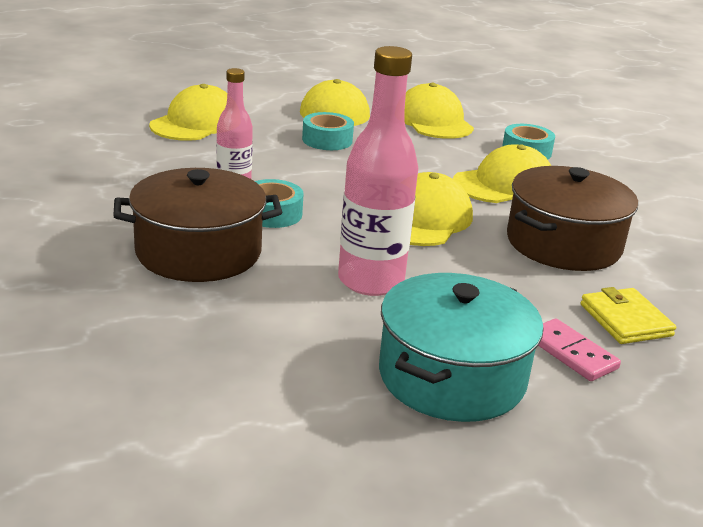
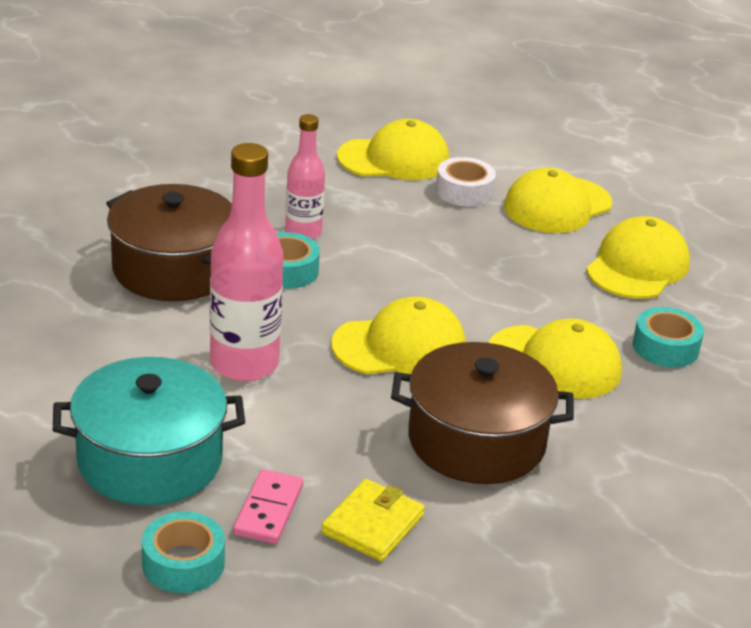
camera: 50 degrees right, 5 degrees up
turquoise tape [302,112,354,150] -> turquoise tape moved to [142,512,225,593]
none -> white tape [436,157,496,207]

